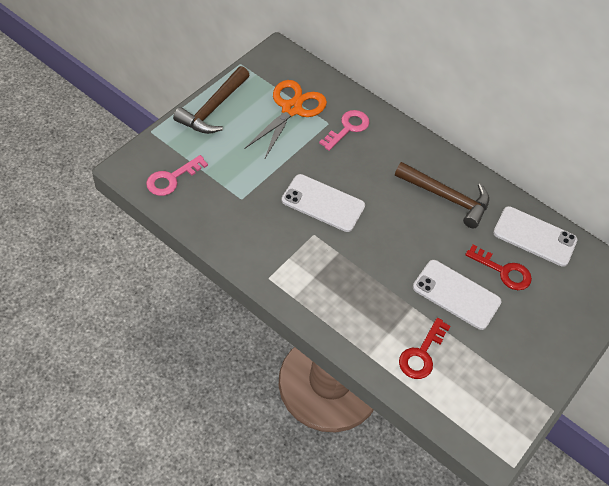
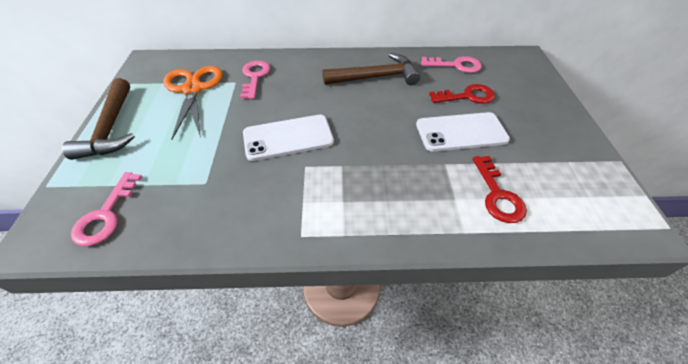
camera: 35 degrees left, 5 degrees down
white phone [493,206,577,267] -> pink key [421,56,482,73]

